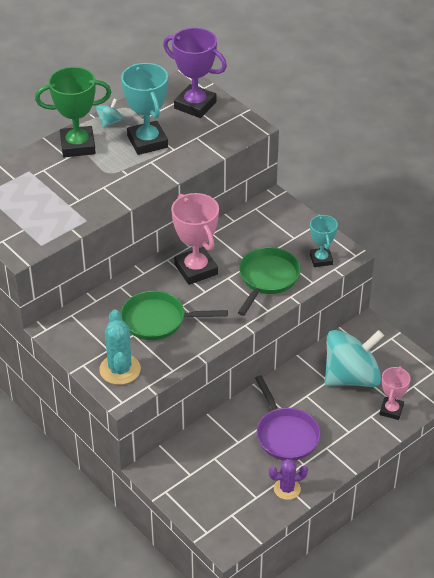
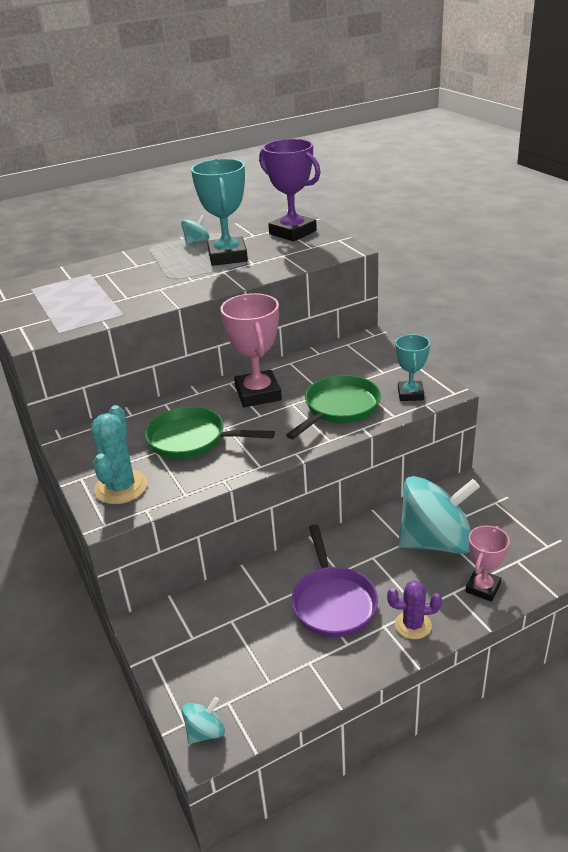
camera: 15 degrees right, 10 degrees down
green trophy [35,67,111,157] -> none
purple cactus [269,459,308,500] -> purple cactus moved to [387,580,442,639]
none -> turquoise spinning top [182,697,225,744]

